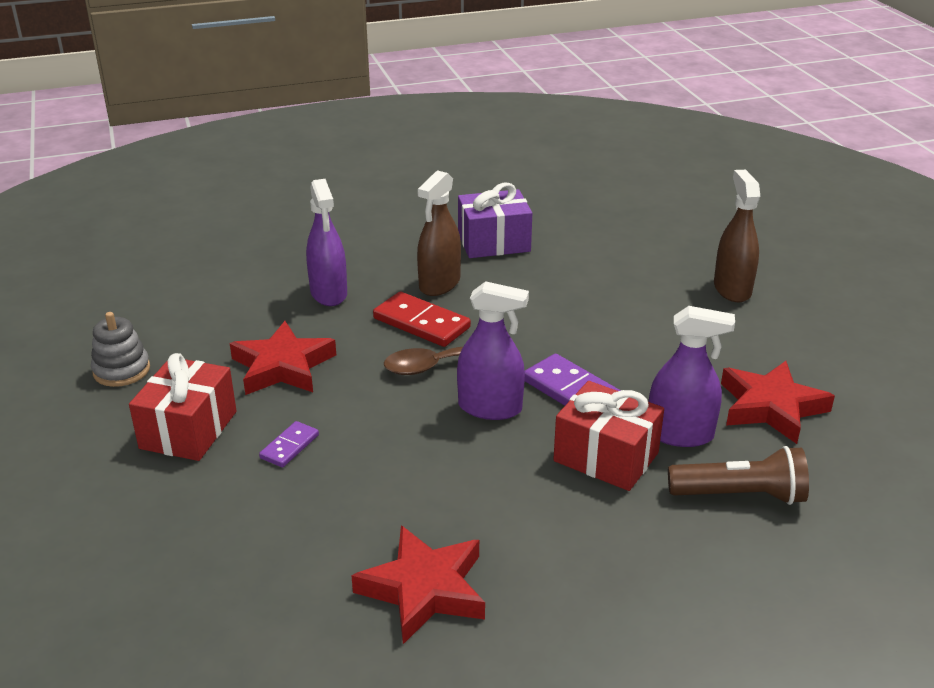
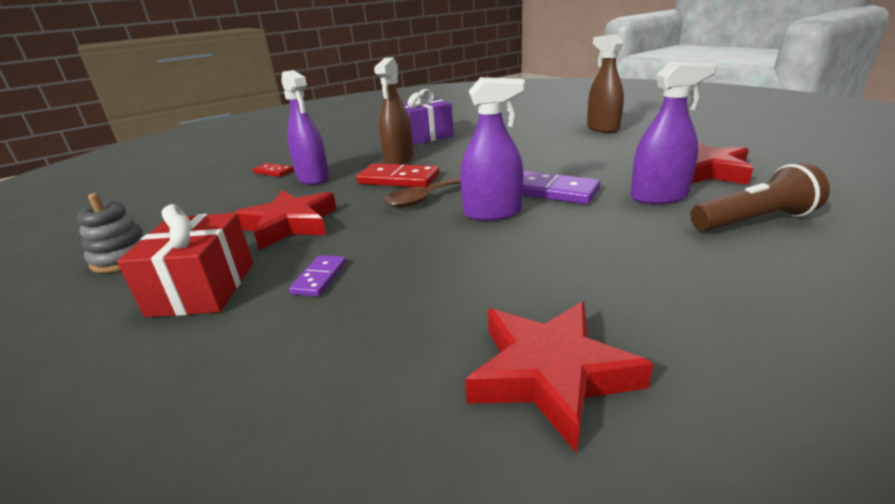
camera: 15 degrees left, 5 degrees down
red gift [553,381,664,491] -> none
none -> red domino [253,163,294,177]

